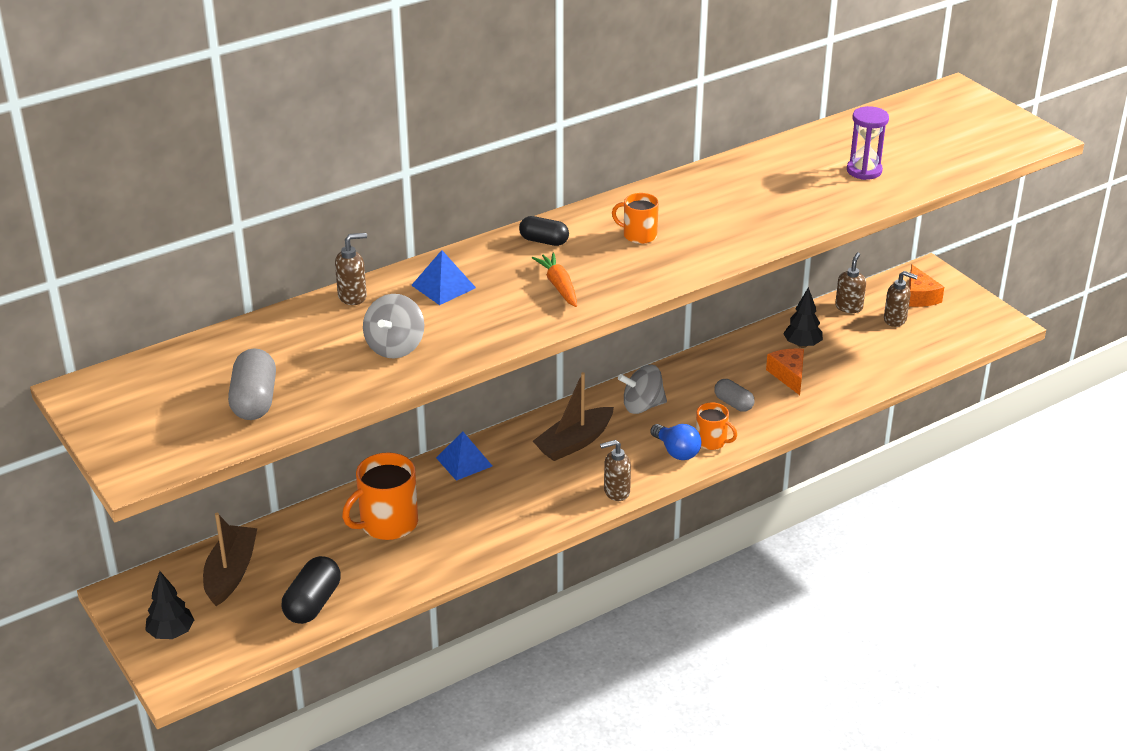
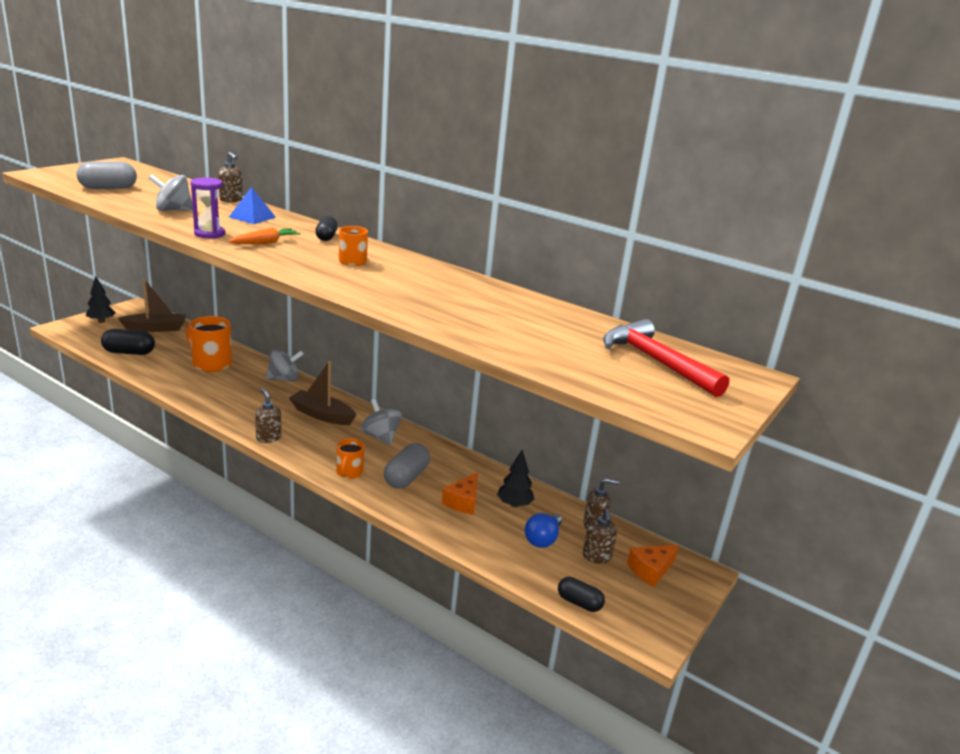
camera: 65 degrees right, 10 degrees down
blue pyramid [436,431,492,481] -> grey spinning top [266,349,304,382]
blue light bulb [650,424,701,460] -> blue light bulb moved to [525,513,562,548]
grey capsule [714,379,754,412] -> grey capsule [384,443,430,489], size x1.53
orange cheese [766,348,804,395] -> orange cheese turned 150 degrees clockwise [442,472,478,515]
purple hourglass [847,106,889,180] -> purple hourglass moved to [191,178,225,239]
none -> black capsule [558,577,605,612]
none -> red hammer [603,319,729,397]

